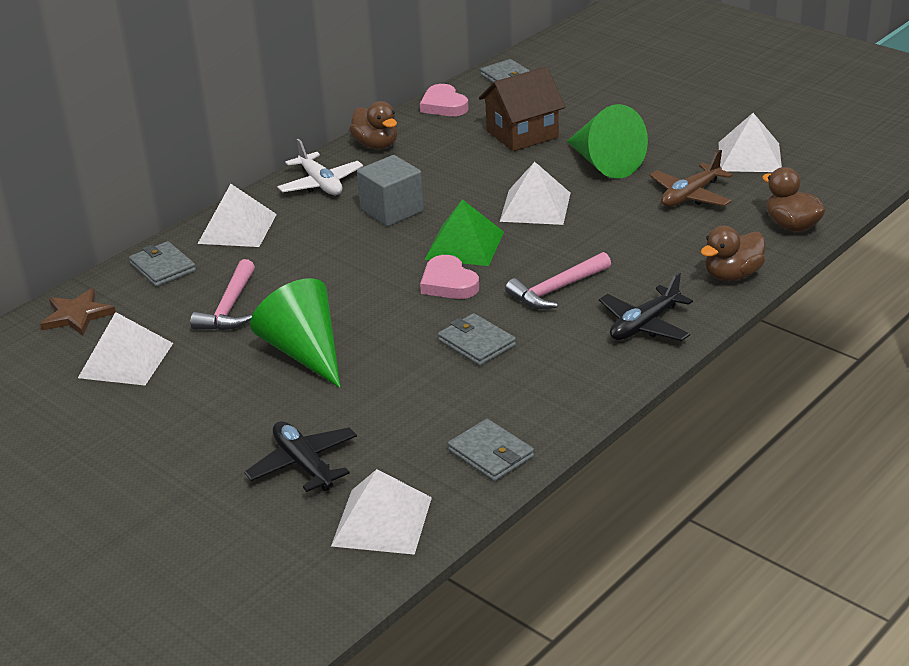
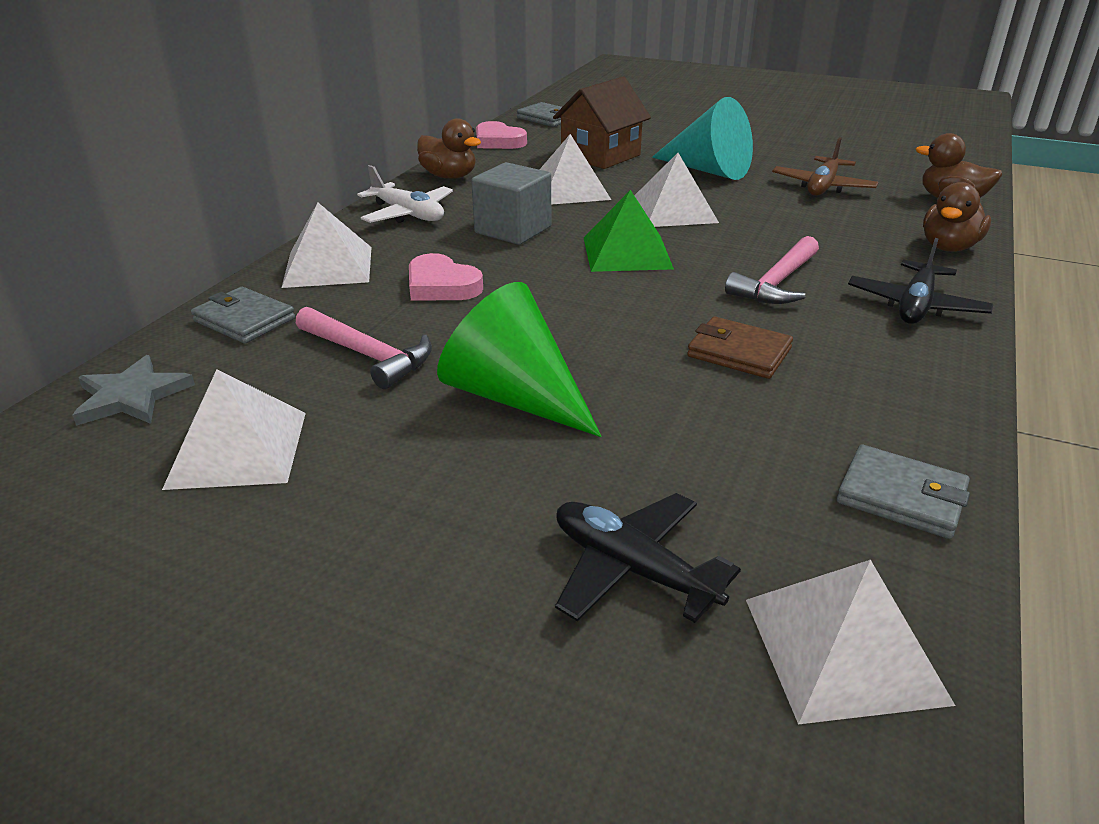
camera: 20 degrees left, 0 degrees up
brown star [40,288,116,336] -> grey star [72,355,195,426]
pink hammer [190,259,255,331] -> pink hammer turned 45 degrees counterclockwise [296,307,432,389]
pink heart [420,255,479,299] -> pink heart moved to [409,253,483,300]
grey wallet [438,313,516,366] -> brown wallet [687,317,793,379]
green cone [567,104,648,179] -> turquoise cone [652,97,753,180]
white pyramid [718,113,782,172] -> white pyramid moved to [539,134,611,204]

